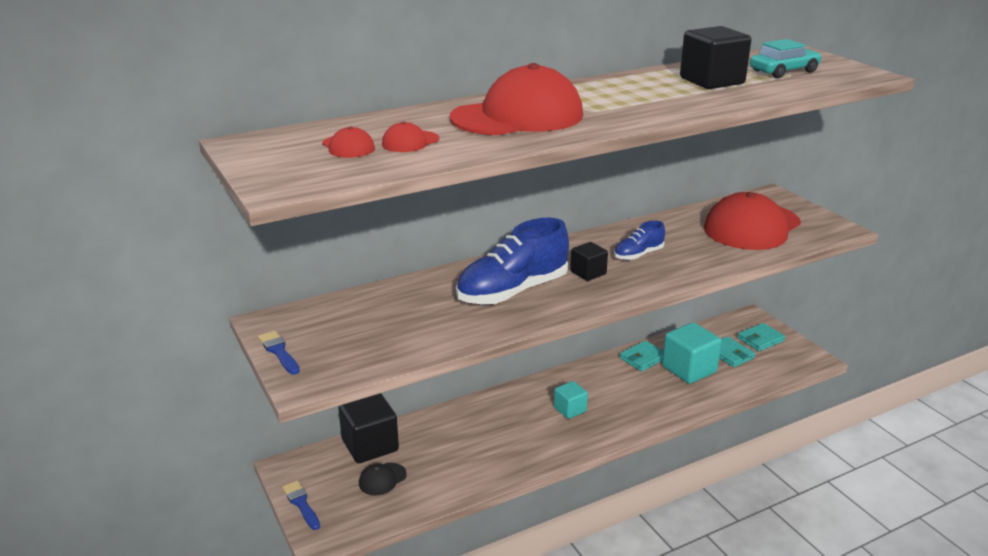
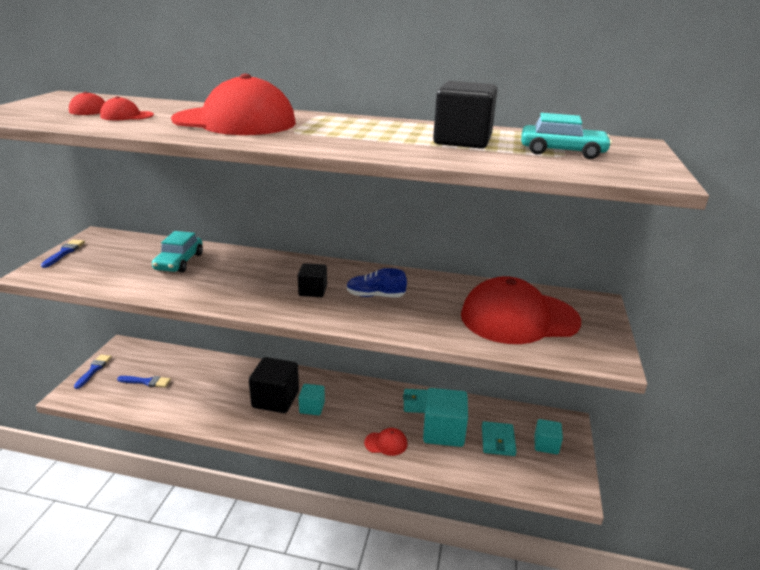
camera: 40 degrees right, 0 degrees up
black cube [338,393,399,463] -> black cube moved to [249,357,299,413]
black cap [359,463,407,496] -> blue brush [117,376,171,388]
blue shoe [456,218,569,305] -> none
turquoise wallet [738,323,785,351] -> turquoise cube [534,419,563,454]
none -> turquoise car [152,231,203,273]
none -> red cap [364,428,407,456]

